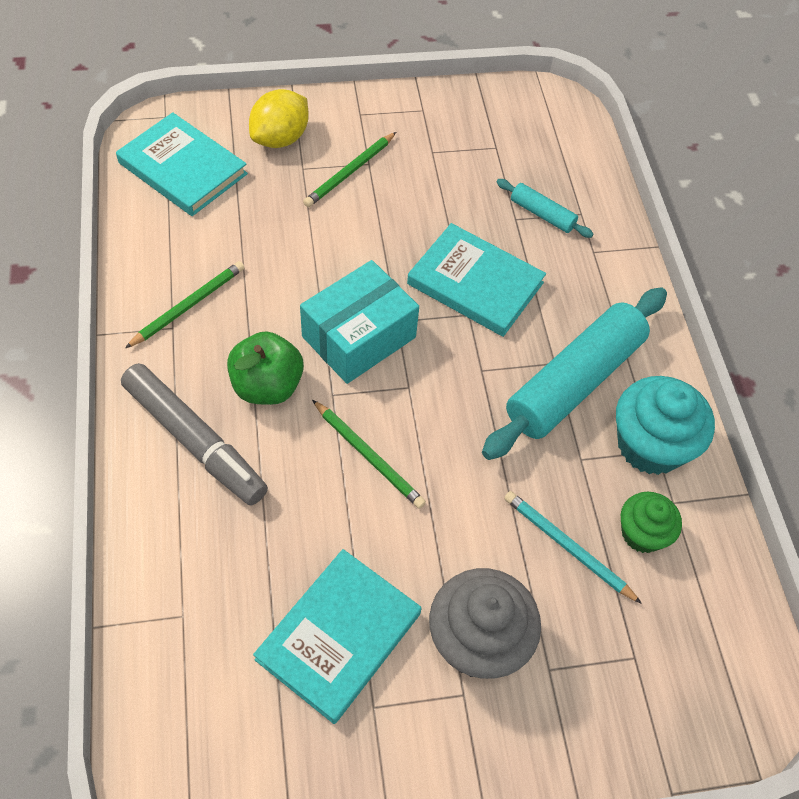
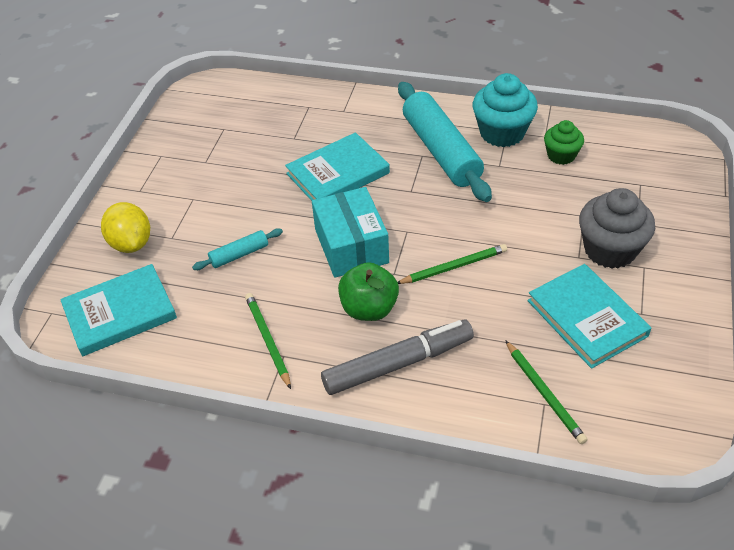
camera: 60 degrees left, 10 degrees down
green pencil [303,132,396,207] -> green pencil moved to [505,340,588,444]
turquoise rolling pin [497,179,594,238] -> turquoise rolling pin moved to [192,228,283,270]
turquoise pencil [504,491,642,604] -> none

